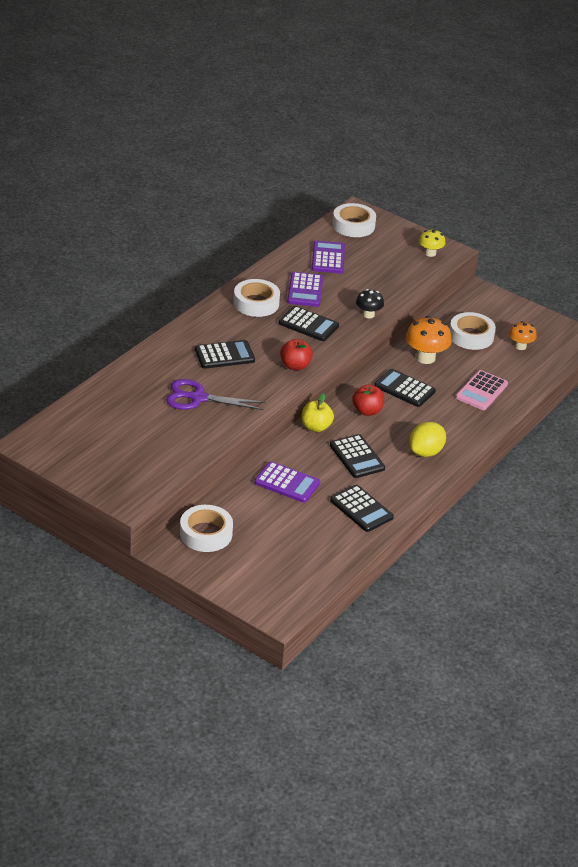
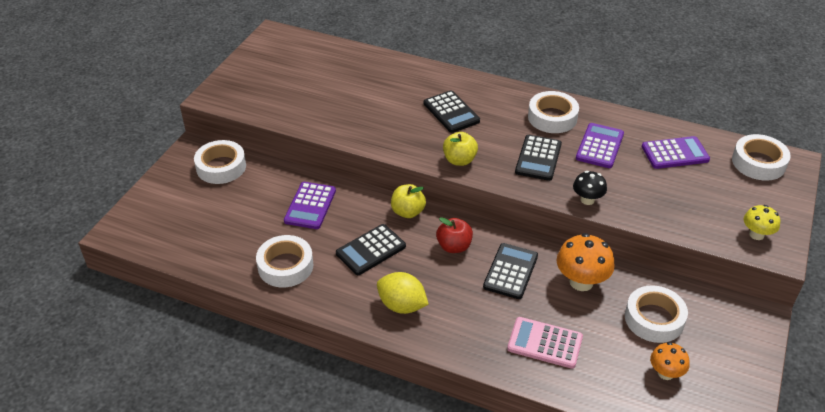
camera: 80 degrees right, 5 degrees up
purple scissors [166,379,265,410] -> none
red apple [280,339,313,370] -> yellow apple [443,132,478,166]
purple calculator [287,272,323,307] -> purple calculator turned 120 degrees clockwise [576,123,624,168]
black calculator [330,485,394,532] -> white tape [256,235,314,287]

